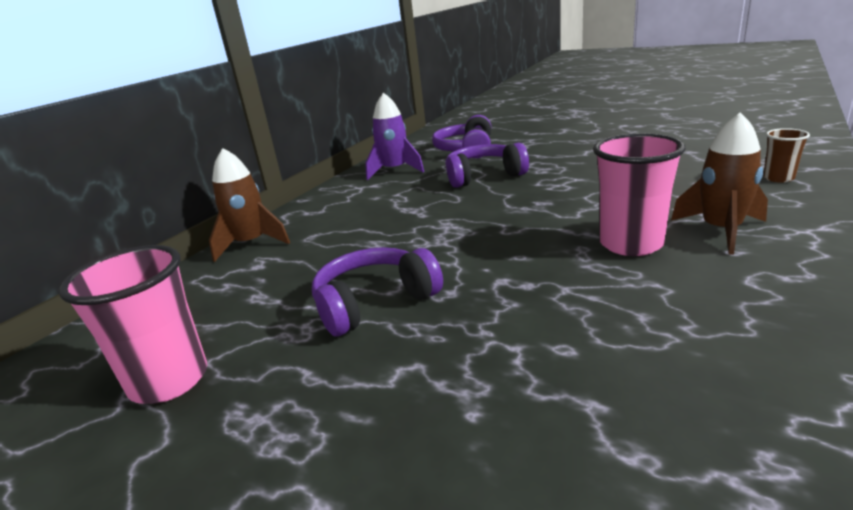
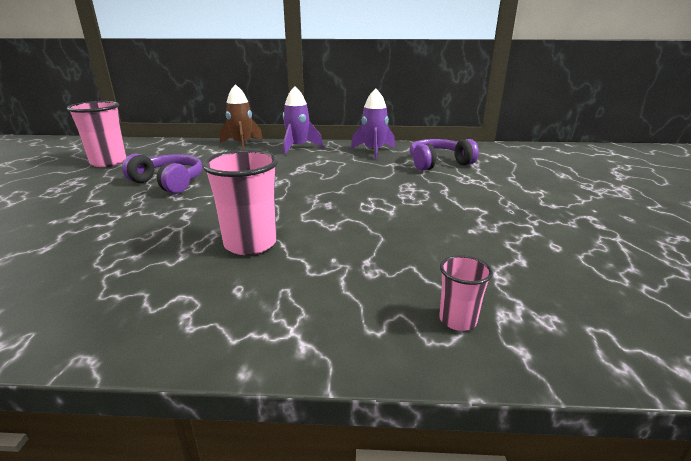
camera: 60 degrees right, 0 degrees up
purple headphones [445,142,529,188] -> none
brown rocket [671,112,768,255] -> none
brown cup [763,128,810,183] -> pink cup [439,255,493,331]
none -> purple rocket [283,86,323,155]

